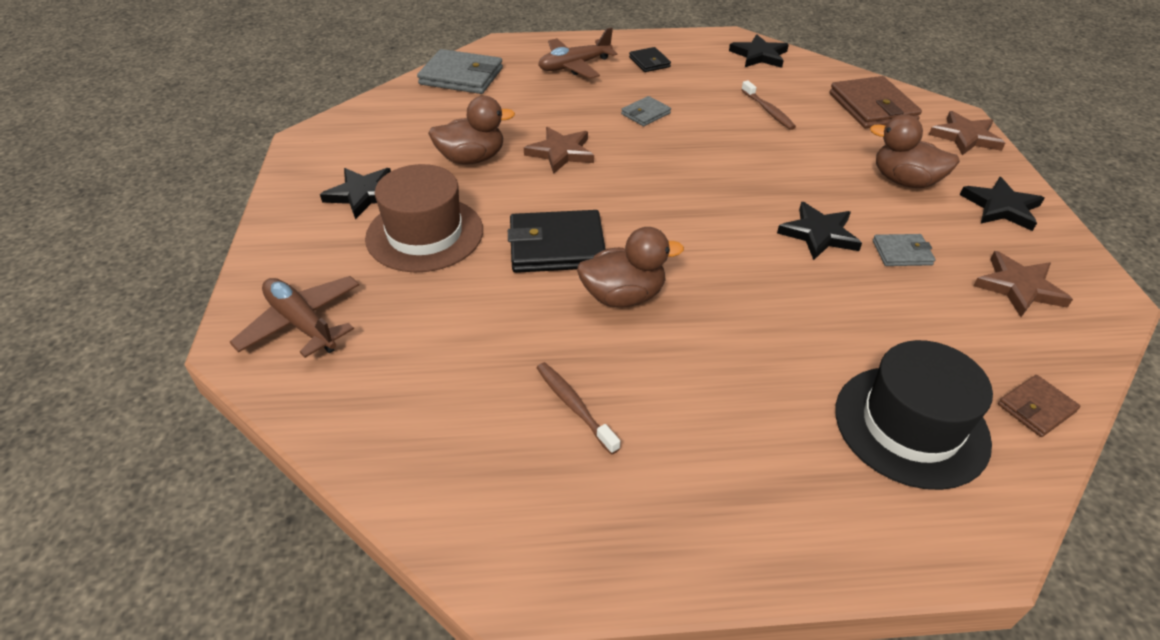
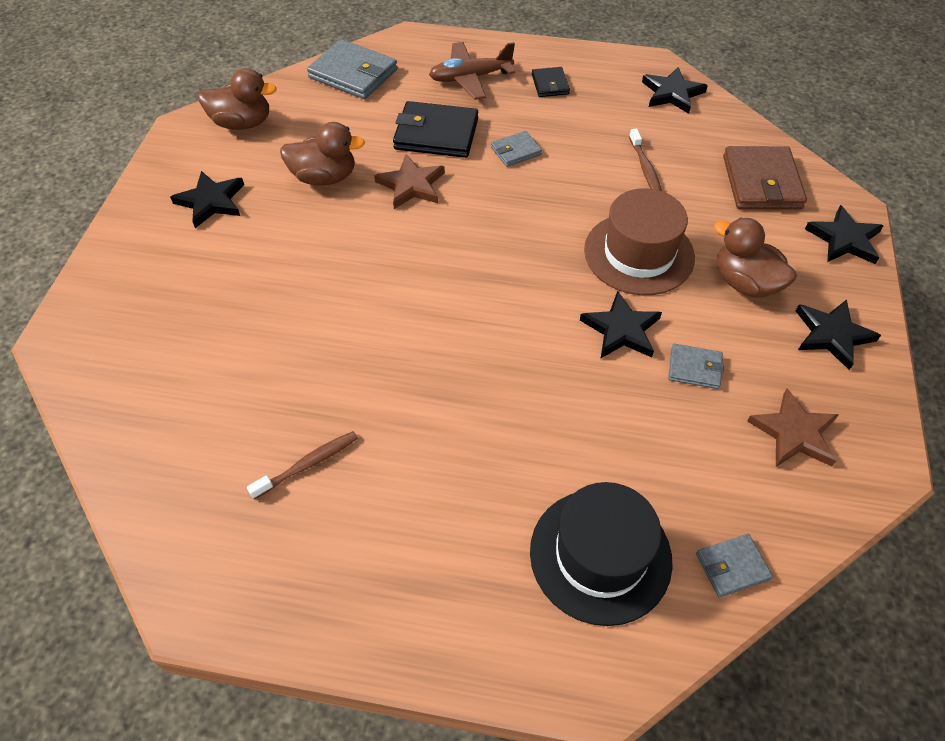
camera: 15 degrees right, 10 degrees up
brown plane [230,276,359,358] -> none
brown hat [365,164,483,272] -> brown hat moved to [584,188,695,295]
black wallet [508,210,605,273] -> black wallet moved to [393,101,478,158]
brown toothbrush [537,362,620,455] -> brown toothbrush turned 75 degrees clockwise [247,431,358,499]
brown duck [577,227,684,307] -> brown duck moved to [198,68,277,130]
brown star [929,111,1005,155] -> black star [805,205,884,264]
brown wallet [998,375,1081,437] -> grey wallet [696,534,773,597]

